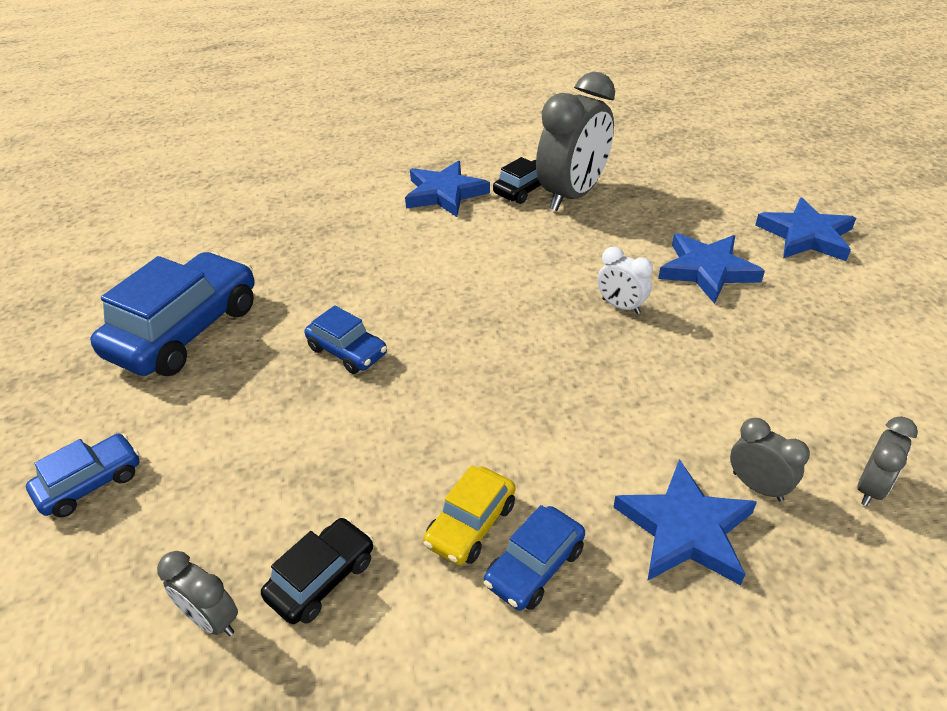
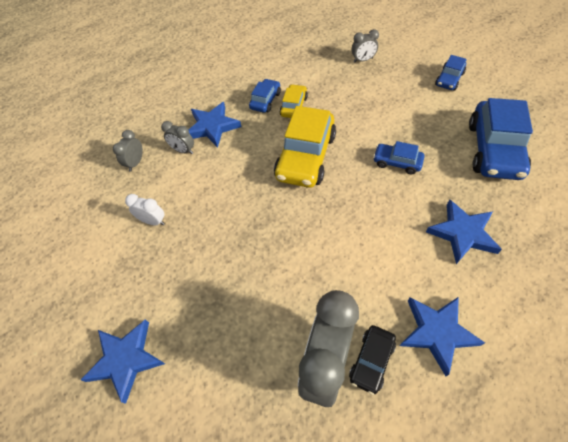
camera: 165 degrees right, 15 degrees up
grey clock [157,551,238,636] -> grey clock turned 150 degrees clockwise [352,29,379,62]
black car [261,517,373,624] -> none
white clock [597,247,653,314] -> white clock moved to [125,194,165,225]
blue star [658,233,765,304] -> blue star moved to [426,199,502,264]
none -> yellow car [274,106,336,188]

